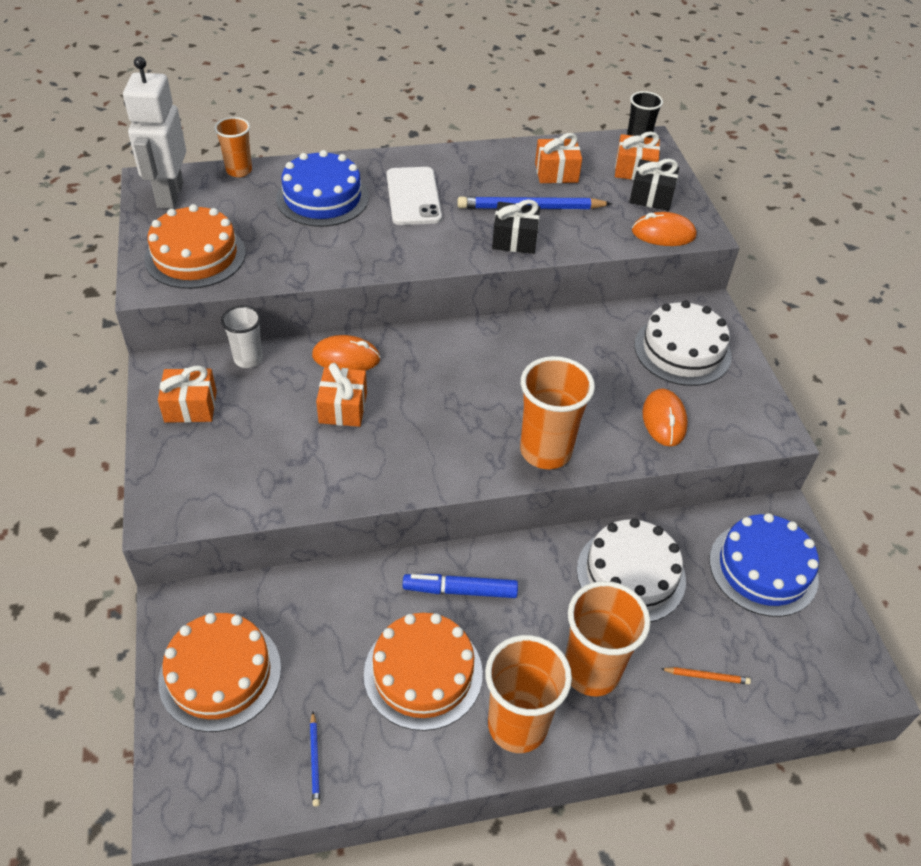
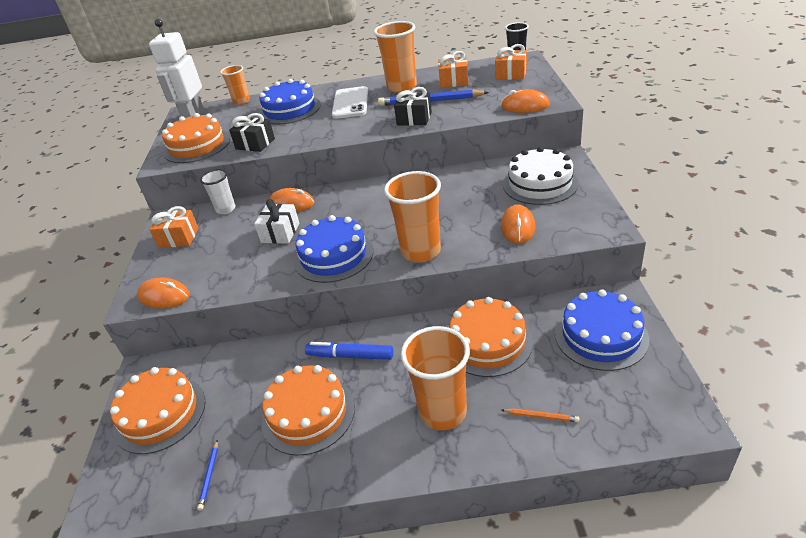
camera: 15 degrees right, 10 degrees down
orange gift [316,363,367,427] -> white gift [254,199,299,244]
orange cup [485,635,572,753] -> orange cup moved to [374,21,417,93]
white cake [577,518,686,622] -> orange cake [449,297,533,377]
black gift [629,158,679,211] -> black gift moved to [229,113,275,152]
none -> orange mouse [137,277,190,309]
none -> blue cake [294,215,374,283]

